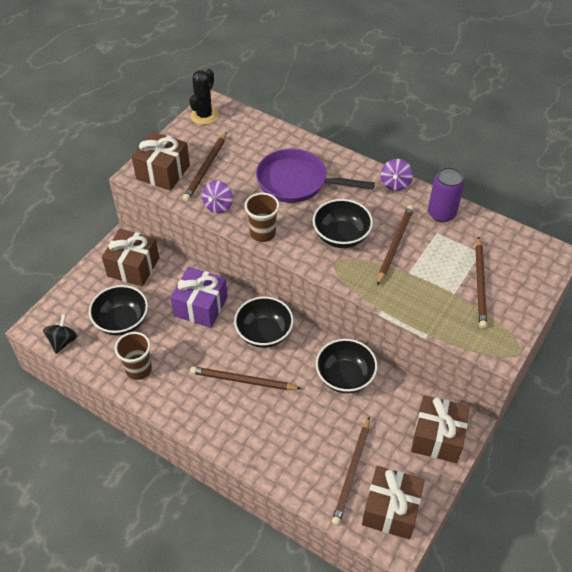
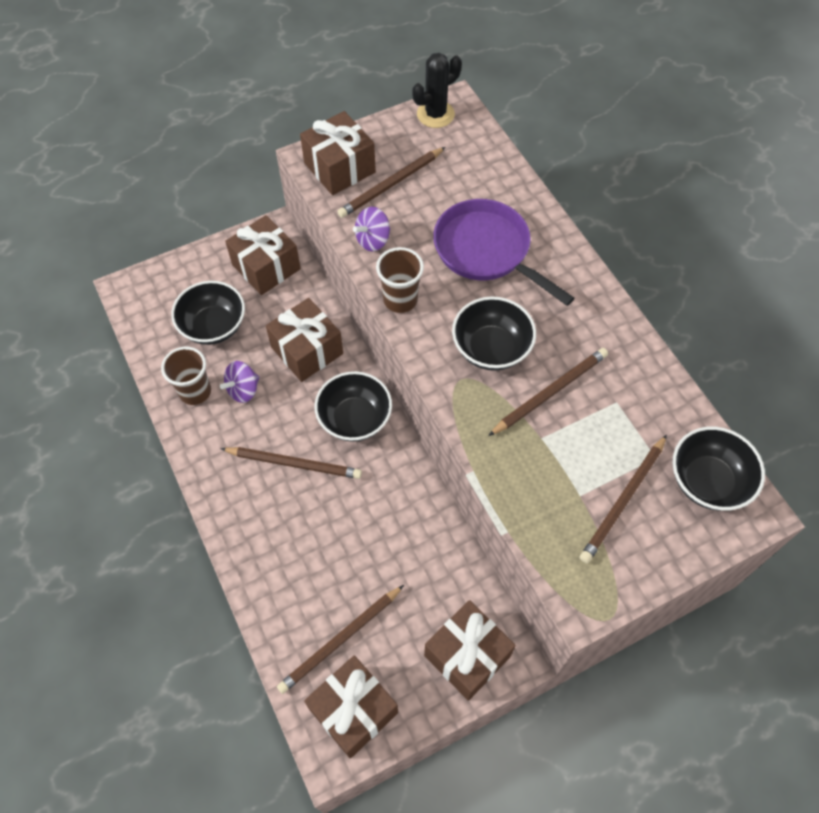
camera: 30 degrees right, 10 degrees up
black spinning top [43,314,77,354] -> none
purple gift [171,267,228,328] -> brown gift [266,298,343,382]
brown pencil [190,366,301,390] -> brown pencil turned 150 degrees clockwise [220,447,362,479]
black bowl [316,339,378,393] -> black bowl moved to [673,427,765,511]
purple spinning top [381,159,413,191] -> purple spinning top moved to [220,361,260,403]
purple can [428,167,464,222] -> none

